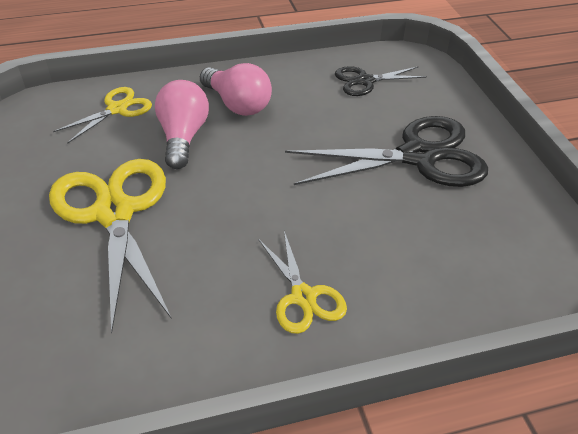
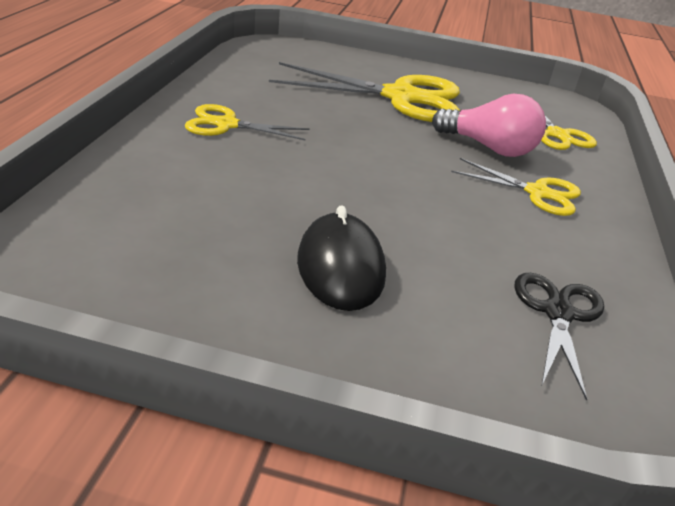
camera: 115 degrees right, 10 degrees down
pink light bulb [200,63,272,116] -> yellow scissors [451,158,581,216]
black scissors [285,116,488,187] -> black mouse [297,205,386,311]

